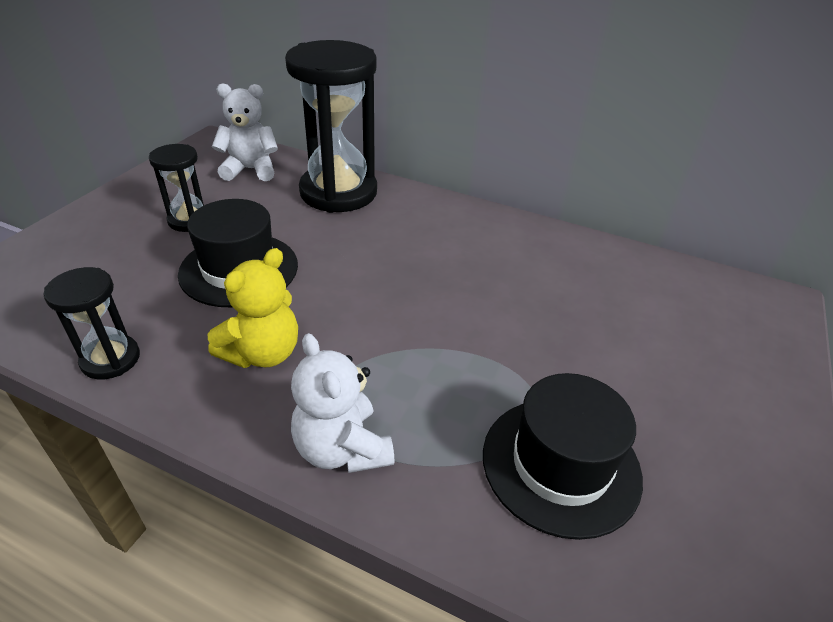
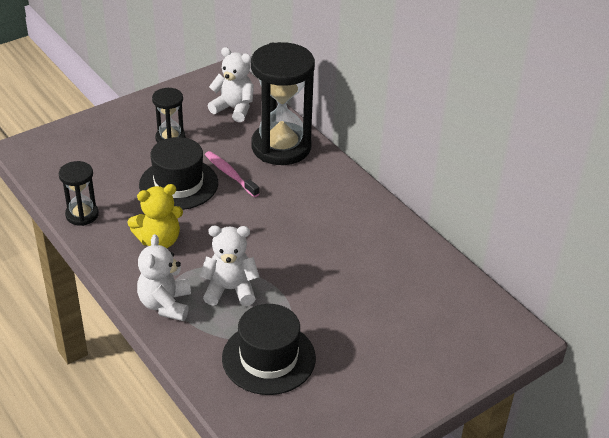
camera: 30 degrees right, 0 degrees up
none -> white teddy bear [200,226,259,306]
none -> pink toothbrush [205,151,260,197]

